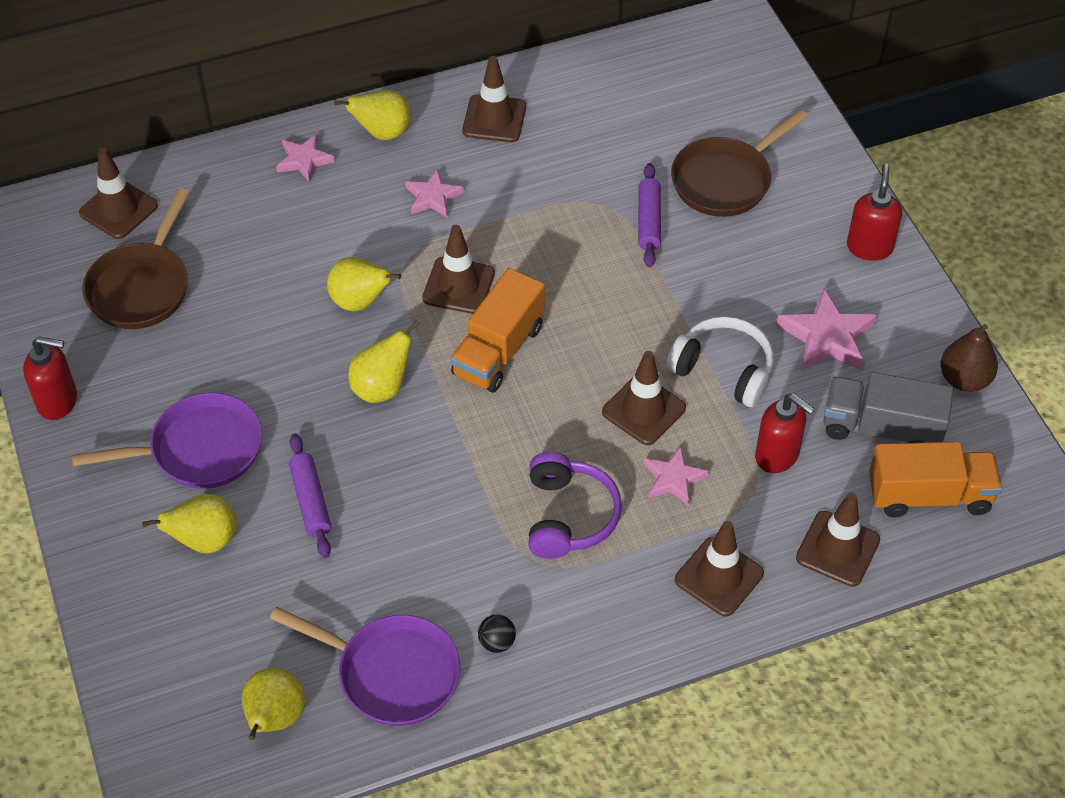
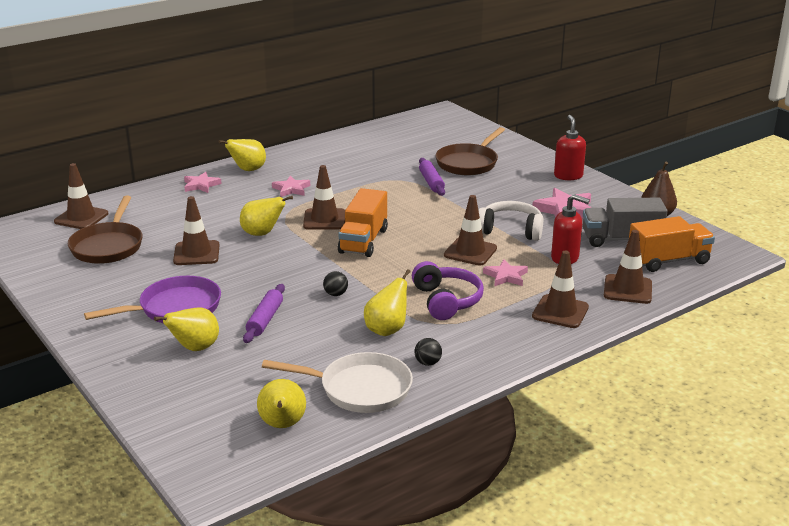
camera: 15 degrees left, 25 degrees down
red soap dispenser [23,336,77,420] -> none
purple pan [270,607,460,726] -> white pan [262,352,413,413]
purple rolling pin [289,434,331,558] -> purple rolling pin turned 45 degrees clockwise [243,284,285,343]
yellow pear [348,320,420,403] -> yellow pear moved to [364,269,411,336]
brown traffic cone [462,56,526,142] -> brown traffic cone moved to [173,196,220,265]
none -> black ball [323,271,348,296]

